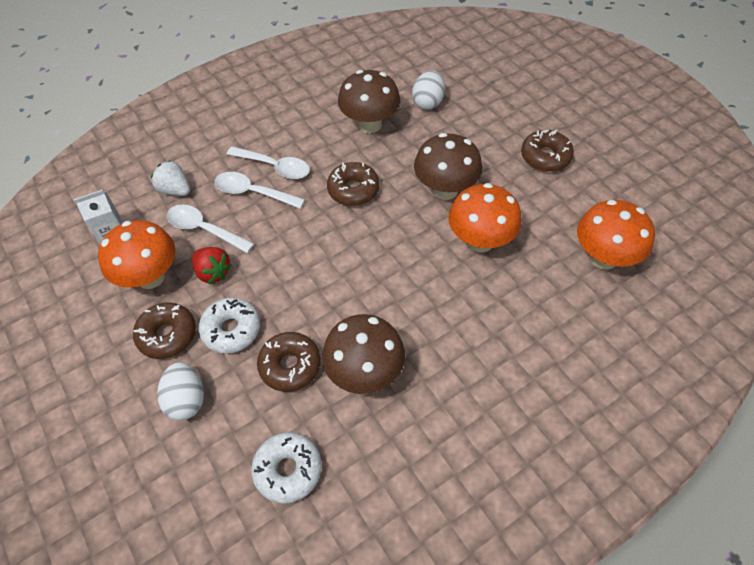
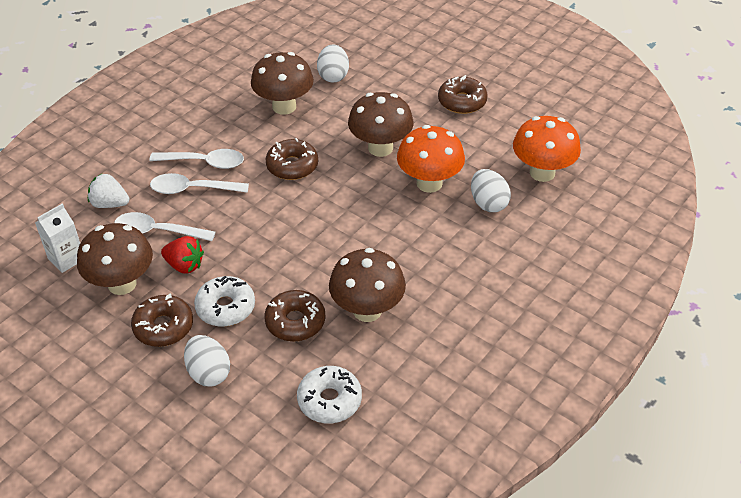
camera: 20 degrees left, 10 degrees down
orange mushroom [98,220,176,289] -> brown mushroom [77,223,153,295]
none -> white egg [471,169,511,212]

